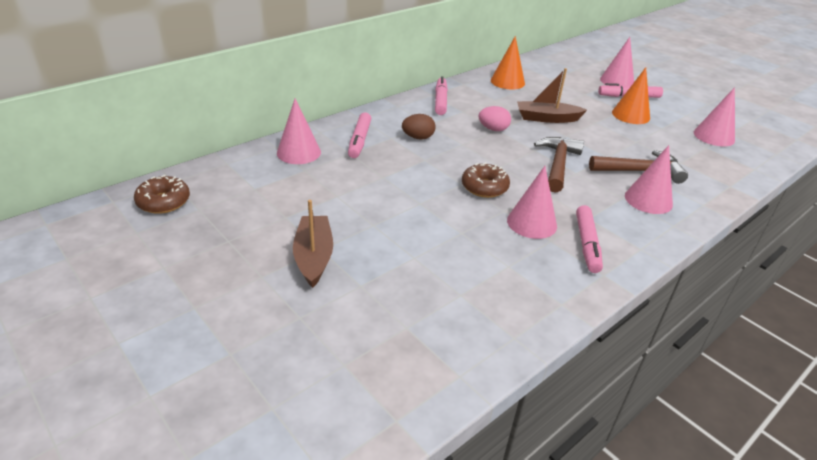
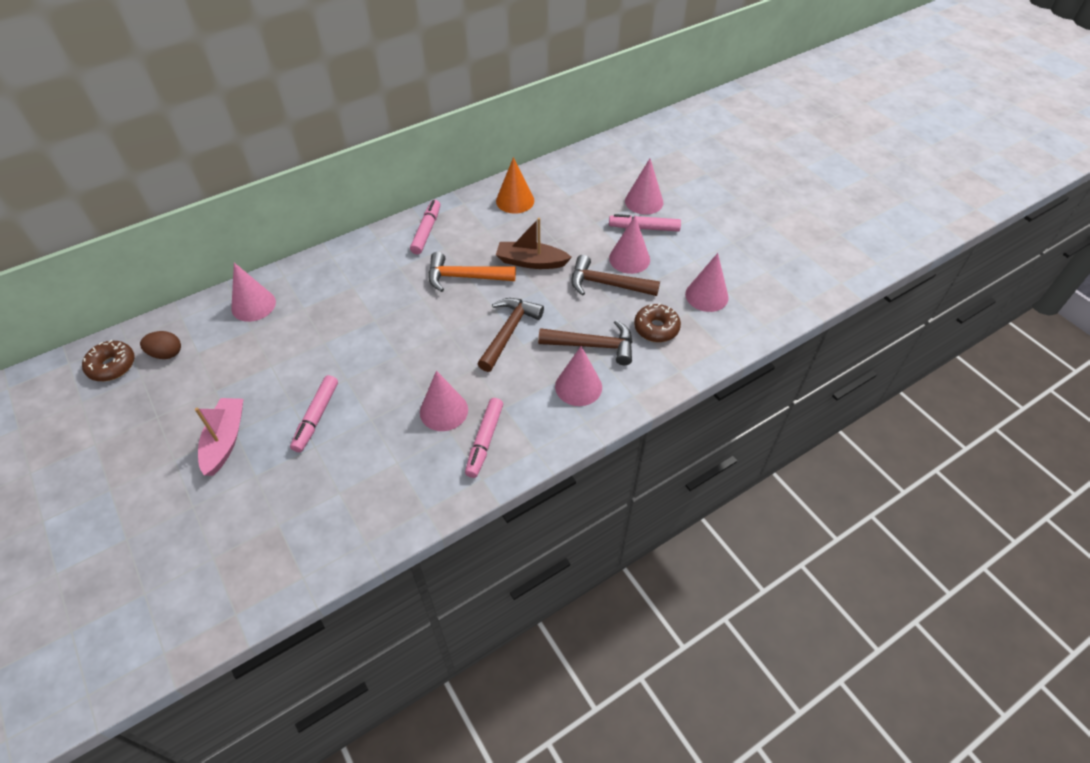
camera: 10 degrees right, 15 degrees up
brown boat [293,200,333,288] -> pink boat [195,398,243,476]
pink marker [348,112,371,158] -> pink marker moved to [290,375,338,452]
brown egg [402,114,435,140] -> brown egg moved to [140,331,181,359]
brown donut [462,162,510,198] -> brown donut moved to [634,304,681,342]
pink egg [479,106,511,131] -> orange hammer [428,252,516,292]
orange cone [612,67,650,124] -> pink cone [609,216,650,274]
none -> brown hammer [571,255,660,296]

